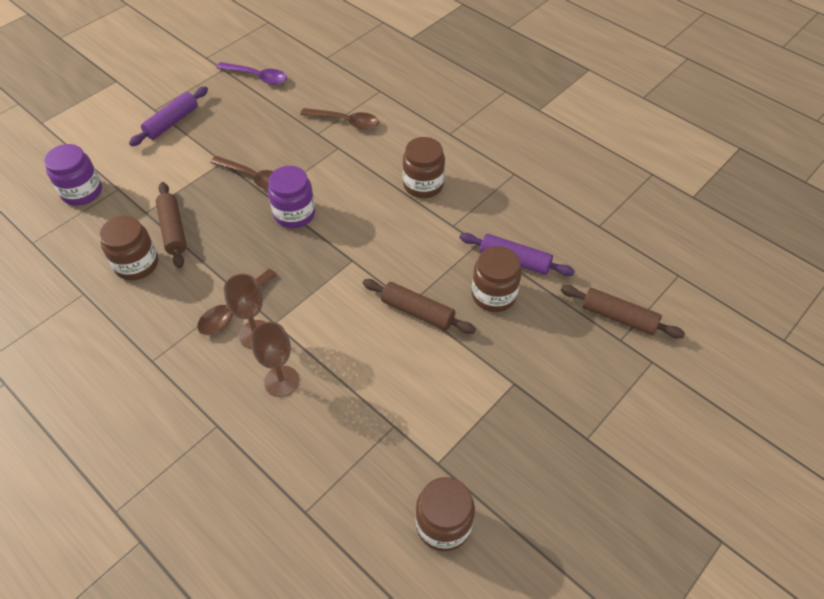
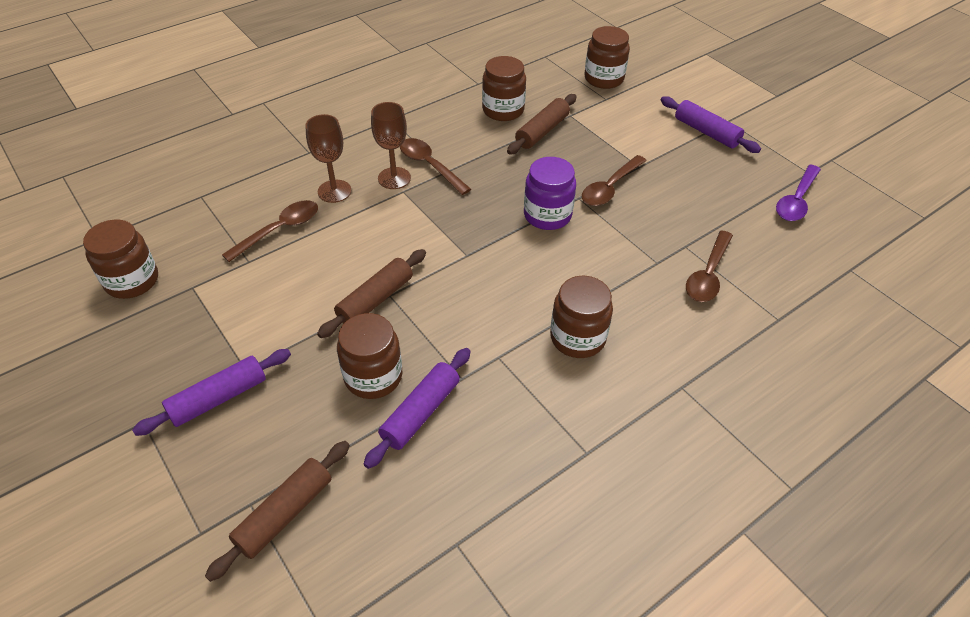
camera: 100 degrees right, 5 degrees down
purple jar [44,144,102,206] -> brown jar [584,26,630,89]
brown rolling pin [156,182,187,268] -> brown rolling pin turned 45 degrees counterclockwise [507,94,577,155]
none -> purple rolling pin [132,349,291,436]
none -> brown spoon [222,200,318,262]

